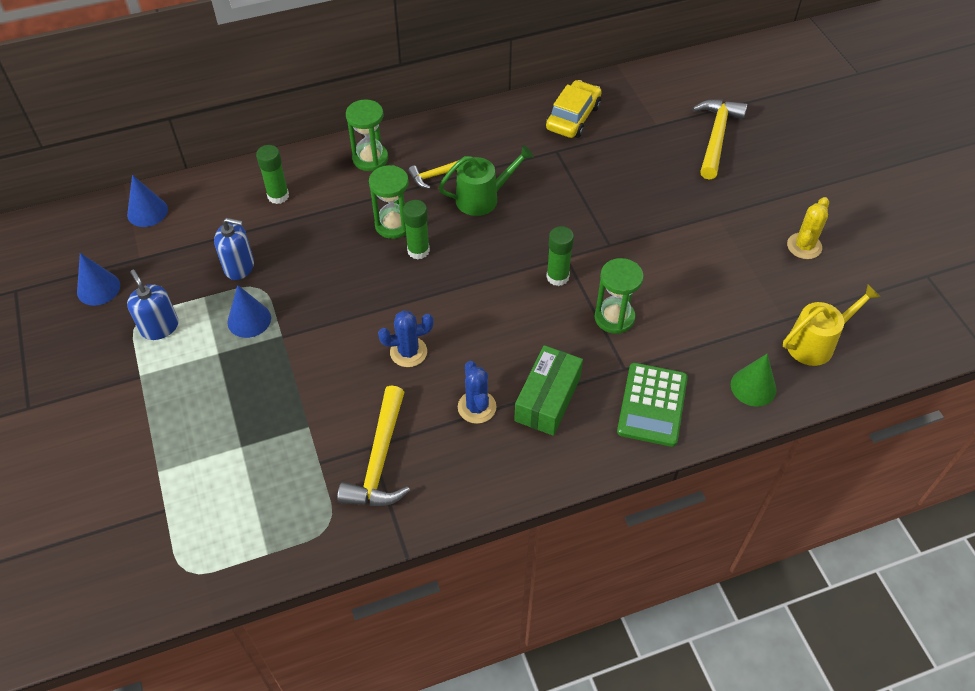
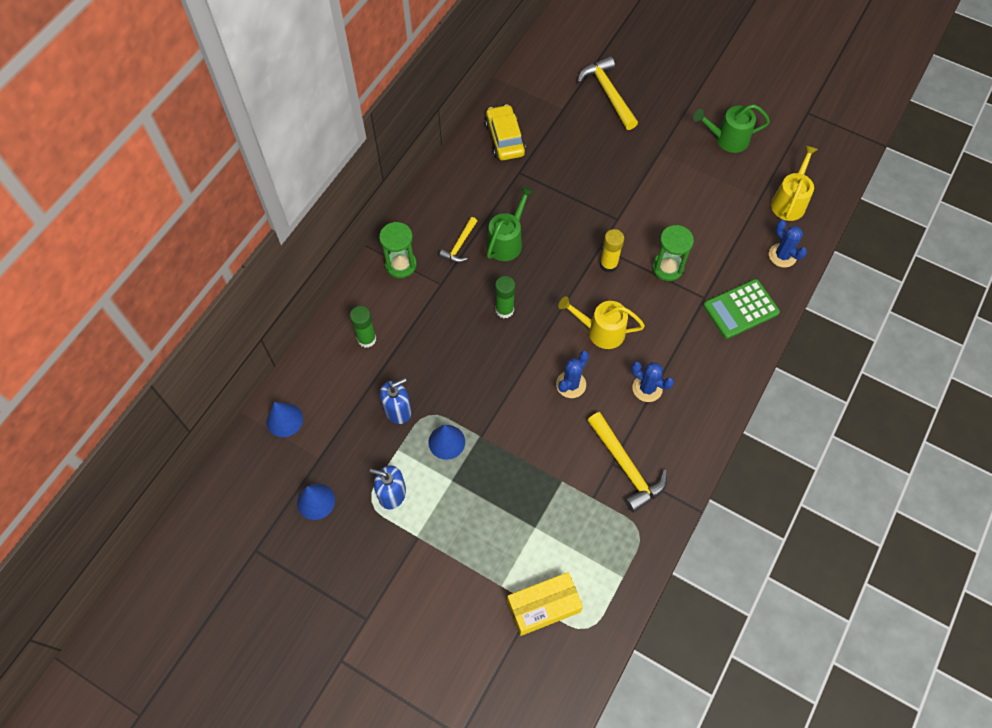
camera: 40 degrees left, 10 degrees up
green hourglass [369,165,409,239] -> none
green box [514,345,583,436] -> none
green glue stick [546,226,574,286] -> yellow glue stick [600,229,624,273]
green calculator [617,363,688,447] -> green calculator turned 90 degrees clockwise [703,279,780,339]
green cone [731,354,776,407] -> blue cactus [769,220,807,268]
yellow cactus [787,197,829,259] -> green watering can [693,104,770,153]
none -> yellow box [507,572,583,636]
none -> yellow watering can [558,296,645,349]

